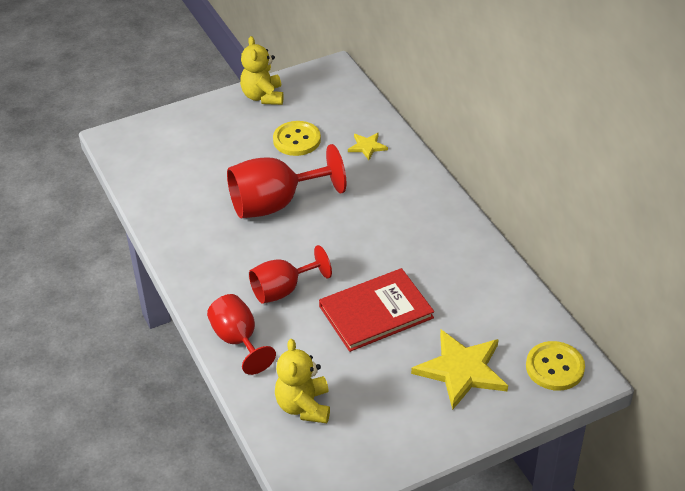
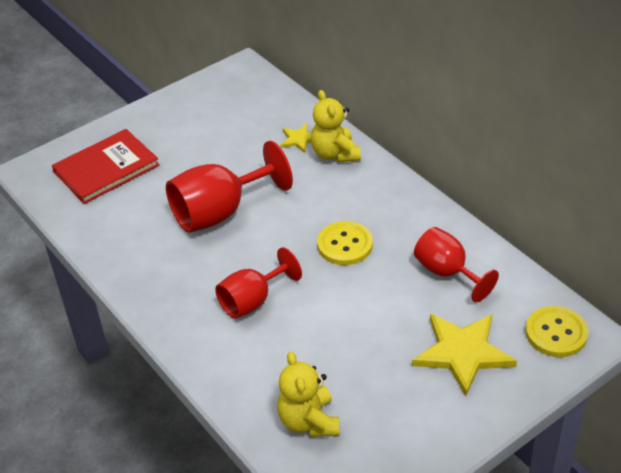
camera: 10 degrees left, 0 degrees up
red goblet [207,294,276,375] -> red goblet moved to [414,227,499,302]
yellow teddy bear [240,36,284,105] -> yellow teddy bear moved to [311,90,361,163]
yellow button [273,121,321,156] -> yellow button moved to [317,221,373,265]
red book [319,268,434,352] -> red book moved to [52,129,159,204]

